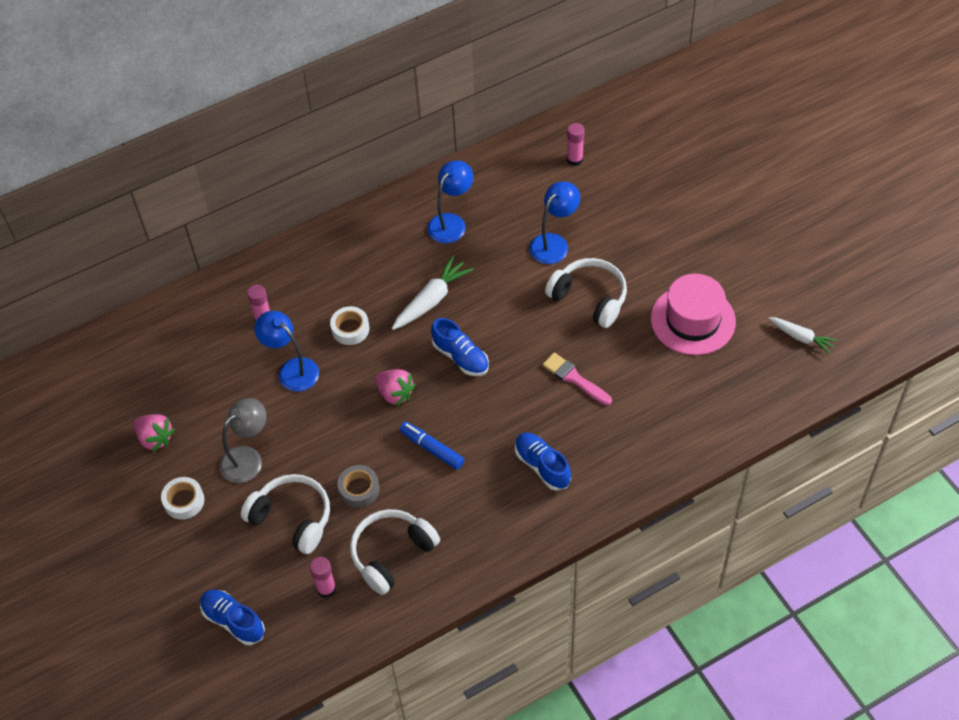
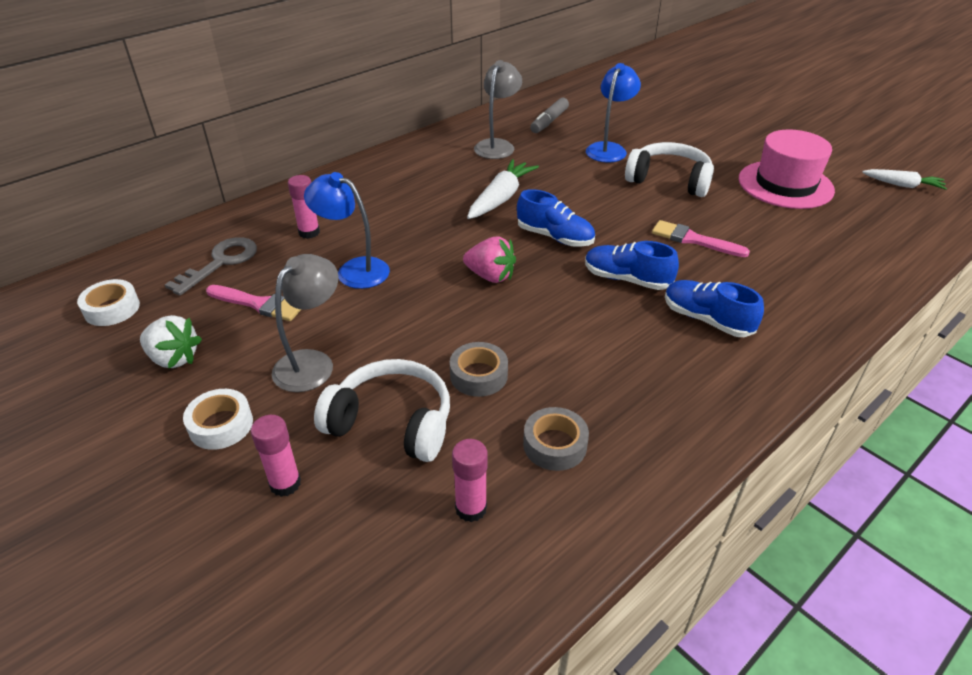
camera: 15 degrees left, 15 degrees down
pink strawberry [134,414,175,452] -> white strawberry [140,315,202,369]
blue shoe [200,590,265,645] -> blue shoe moved to [585,241,679,290]
white tape [330,306,369,345] -> white tape moved to [77,279,140,326]
white headphones [350,509,440,595] -> grey tape [523,407,589,471]
blue marker [399,422,464,470] -> none
blue lamp [427,161,473,243] -> grey lamp [474,60,522,159]
pink glue stick [567,123,585,166] -> pink glue stick moved to [251,415,301,497]
none -> grey key [165,237,257,296]
none -> pink brush [206,285,302,321]
none -> grey marker [530,98,569,133]

